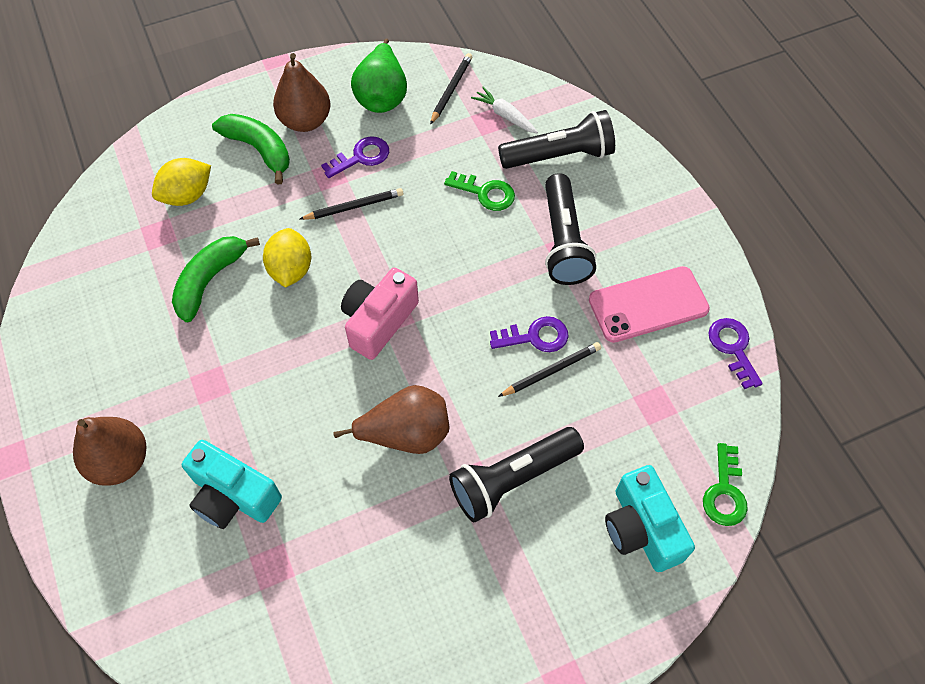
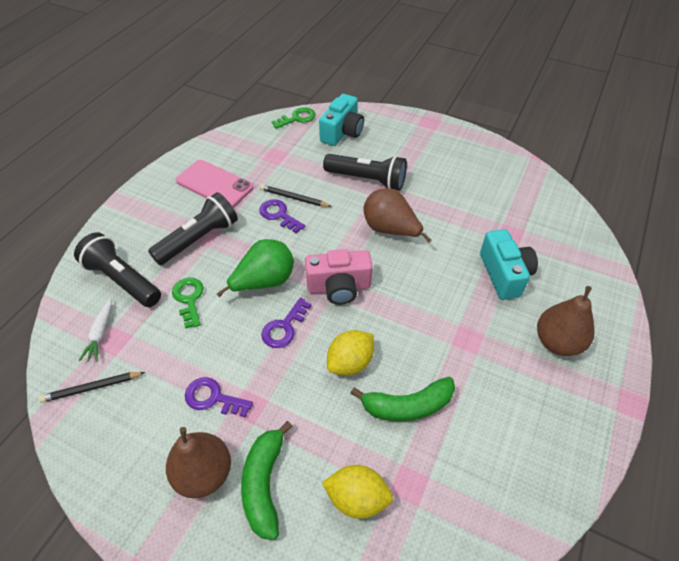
camera: 130 degrees left, 10 degrees down
black pencil [300,188,403,220] -> none
green pear [351,39,407,113] -> green pear moved to [217,239,294,297]
purple key [708,318,763,389] -> purple key moved to [261,298,311,348]

